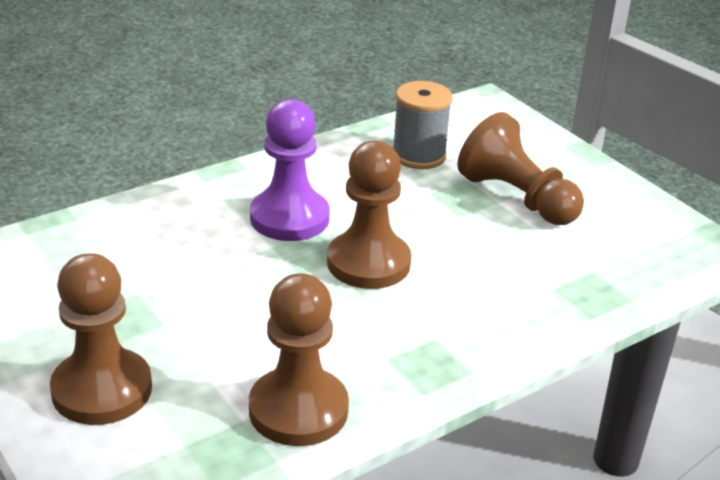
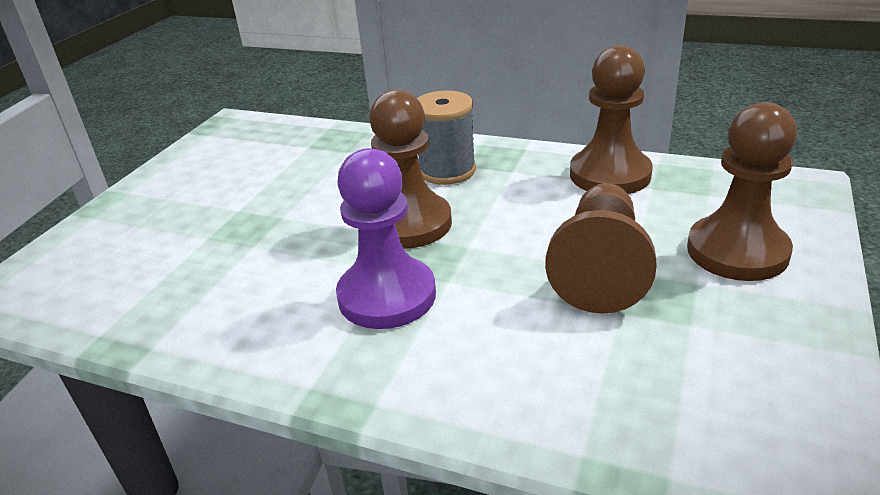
camera: 120 degrees left, 0 degrees up
grey spool [393,81,453,169] -> grey spool moved to [417,91,476,185]
brown pawn [457,112,584,225] -> brown pawn moved to [545,183,657,314]

